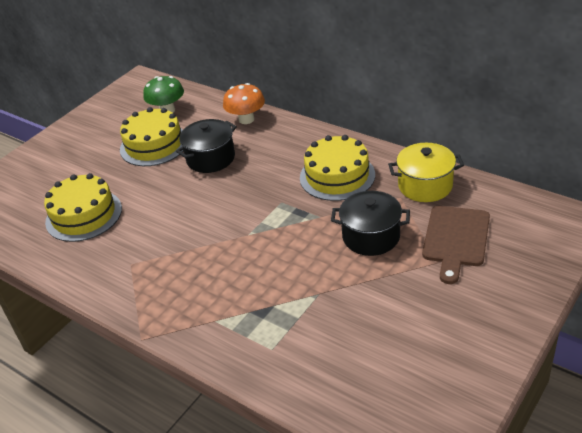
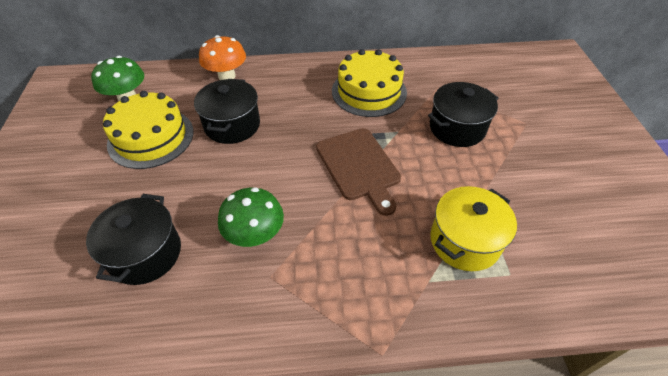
camera: 45 degrees left, 10 degrees up
yellow cake [44,173,122,242] -> black pot [86,194,181,285]
yellow pot [388,143,464,202] -> yellow pot moved to [431,186,517,271]
brown cutting board [422,206,490,284] -> brown cutting board moved to [316,128,401,216]
none -> green mushroom [218,187,284,247]

